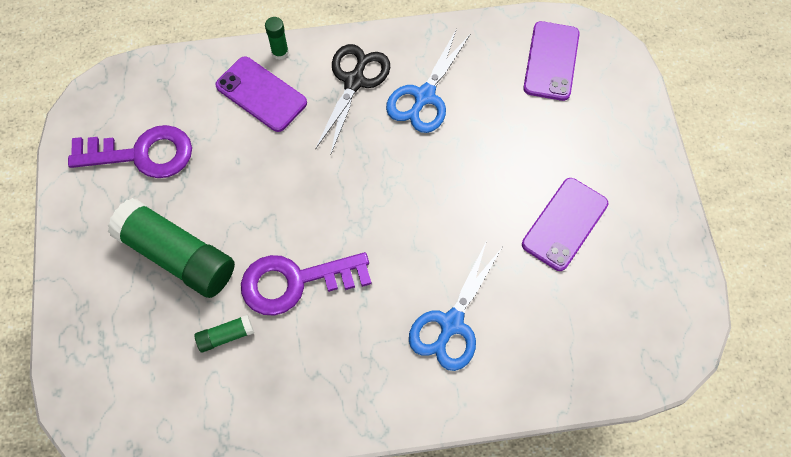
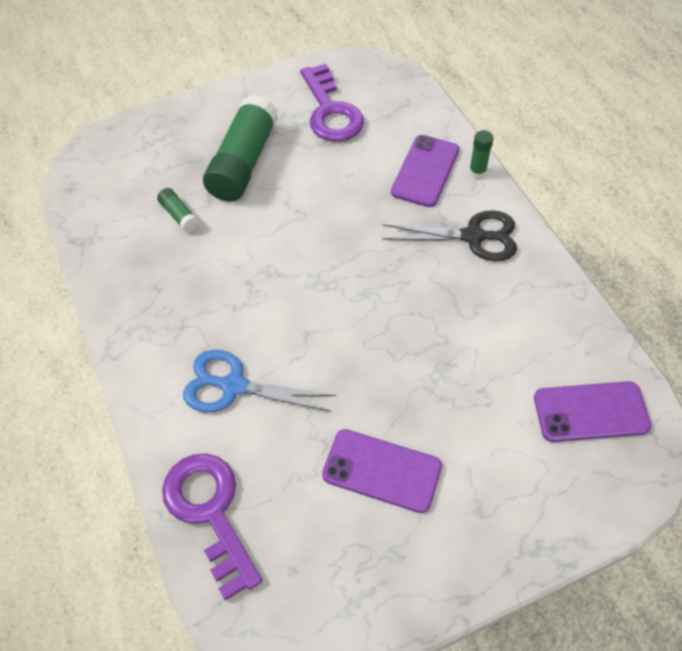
camera: 75 degrees right, 10 degrees down
purple key [241,252,372,316] -> purple key moved to [162,454,262,601]
blue scissors [386,29,470,133] -> none

